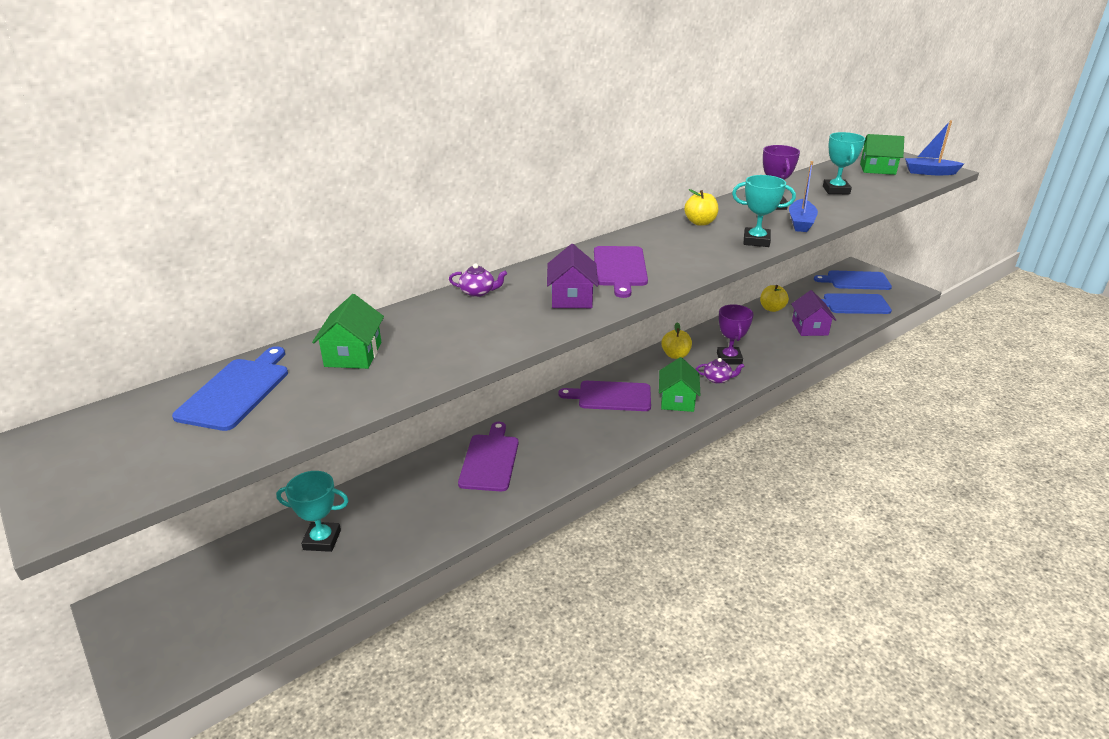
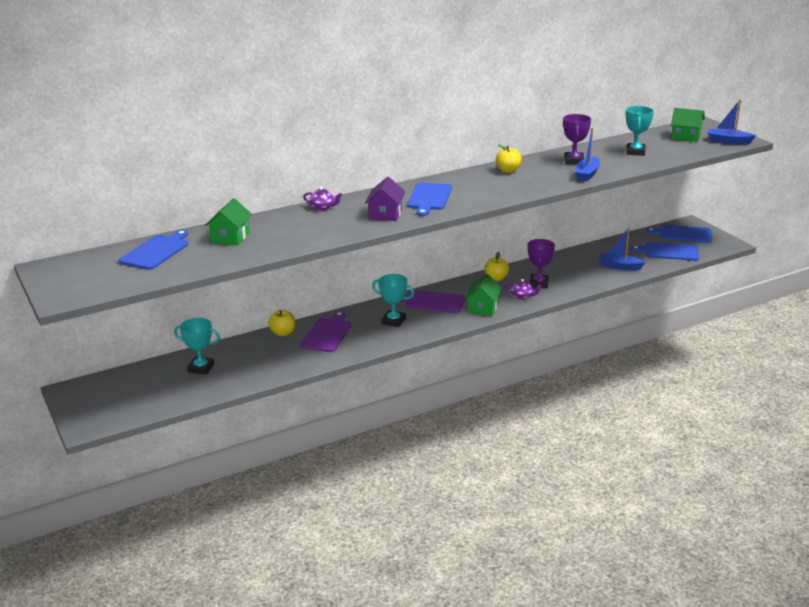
camera: 10 degrees right, 5 degrees down
purple cutting board [594,246,648,298] -> blue cutting board [407,183,452,216]
turquoise trophy [732,175,796,247] -> turquoise trophy moved to [372,274,414,327]
yellow apple [760,285,789,312] -> yellow apple moved to [268,310,295,336]
purple house [791,290,836,336] -> blue boat [599,228,646,270]

